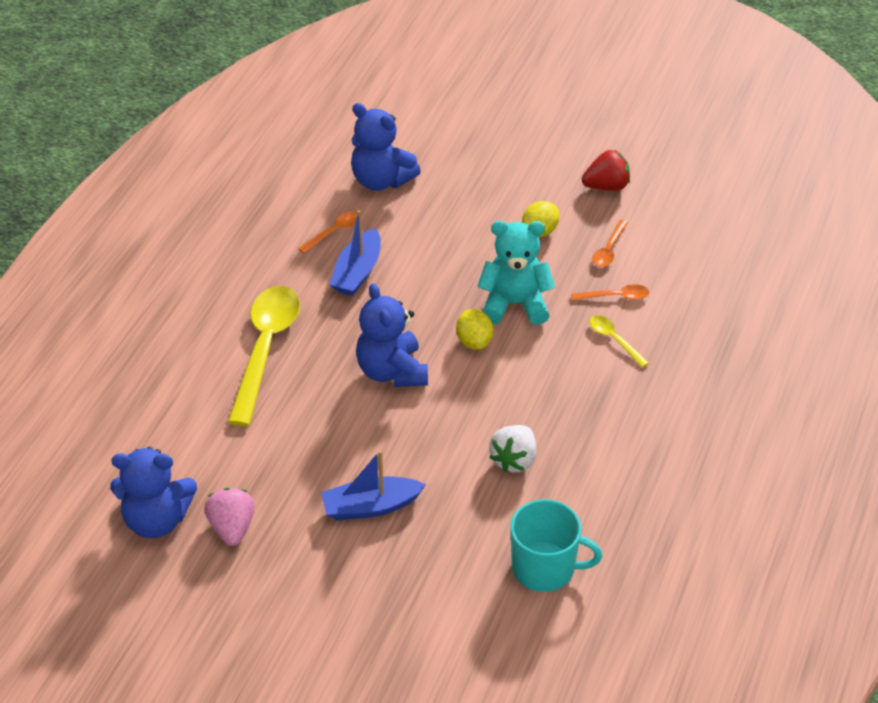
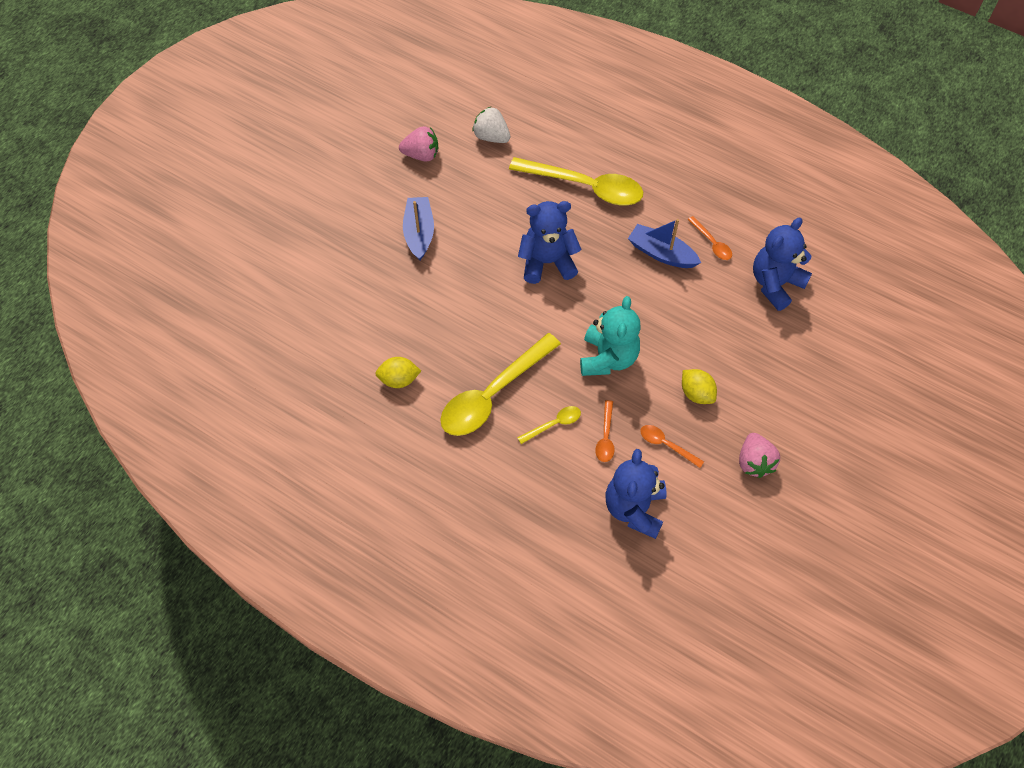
camera: 100 degrees right, 15 degrees up
blue teddy bear [110,447,197,538] -> blue teddy bear moved to [606,449,667,539]
yellow lemon [456,309,493,350] -> yellow lemon moved to [375,357,421,388]
white strawberry [489,425,536,473] -> white strawberry moved to [472,107,510,143]
turquoise mug [511,499,602,592] -> none
red strawberry [582,150,630,191] -> pink strawberry [739,433,780,478]
none -> yellow spoon [440,333,561,436]

